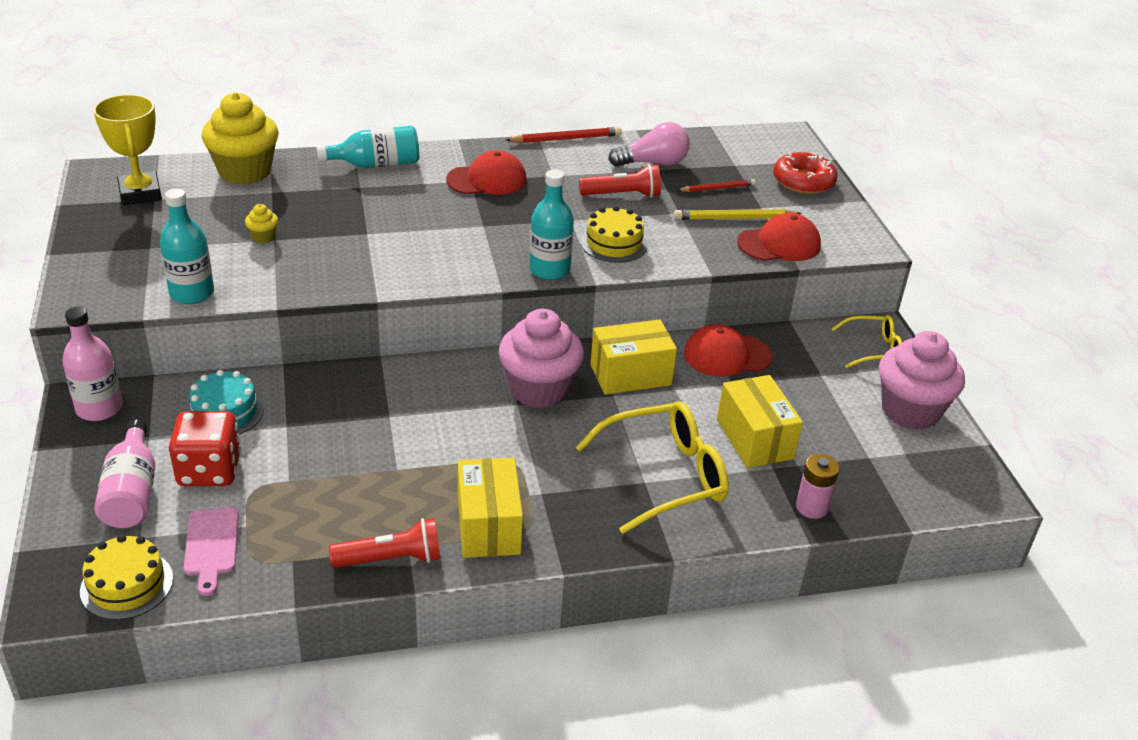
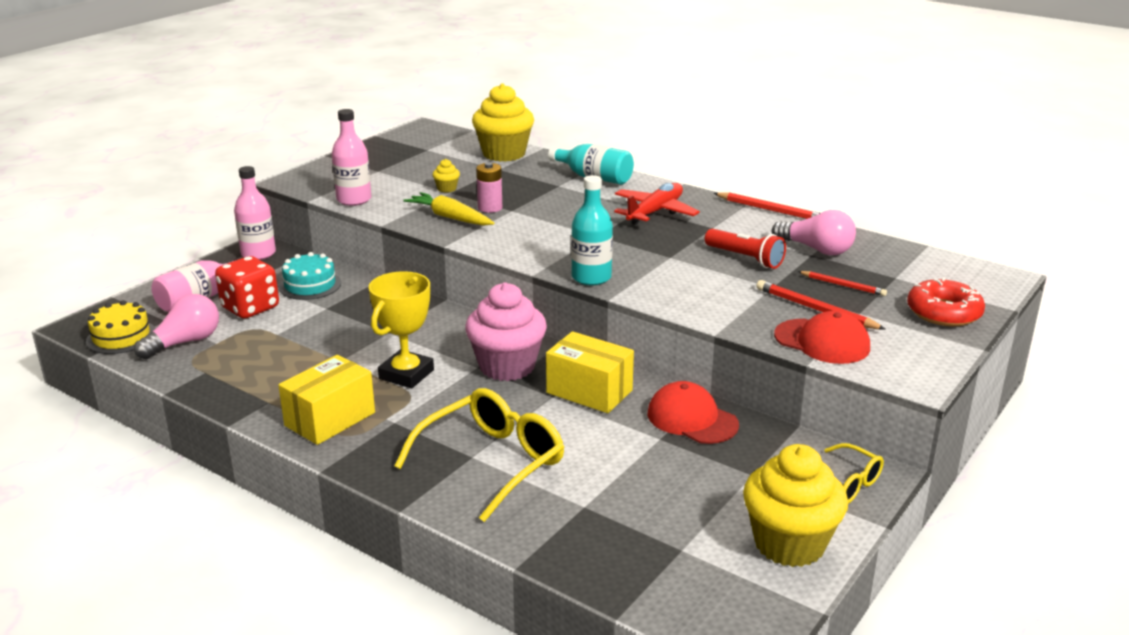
camera: 50 degrees right, 10 degrees down
yellow trophy [93,94,162,205] -> yellow trophy moved to [369,271,434,388]
turquoise bottle [160,188,214,304] -> pink bottle [332,109,371,206]
pink cutting board [184,508,239,596] -> pink light bulb [134,294,219,359]
red flashlight [329,518,441,568] -> none
red cap [446,150,527,195] -> red plane [614,183,700,225]
yellow glasses [576,401,729,534] -> yellow glasses turned 75 degrees counterclockwise [395,388,564,522]
yellow cake [580,206,648,263] -> none
yellow pencil [674,209,802,220] -> red pencil [756,280,886,330]
yellow box [717,375,803,468] -> none
pink battery [796,454,840,519] -> pink battery moved to [476,162,502,213]
pink cupcake [879,331,965,430] -> yellow cupcake [743,444,848,567]
none -> yellow carrot [403,192,494,226]

